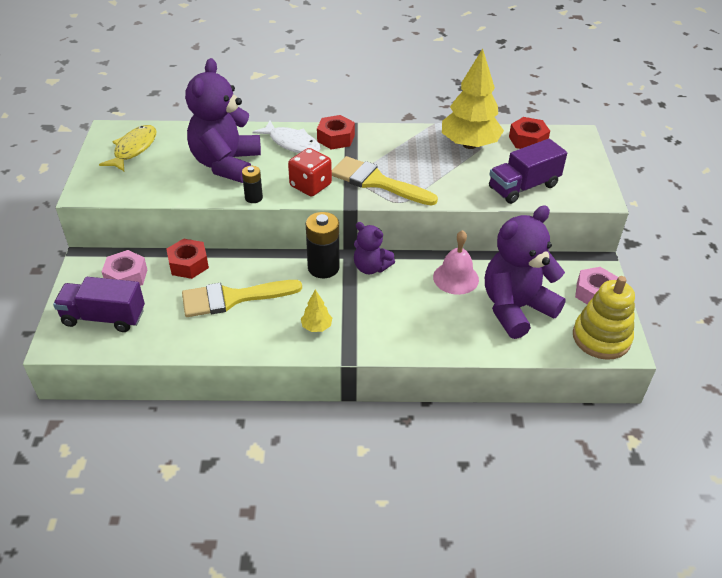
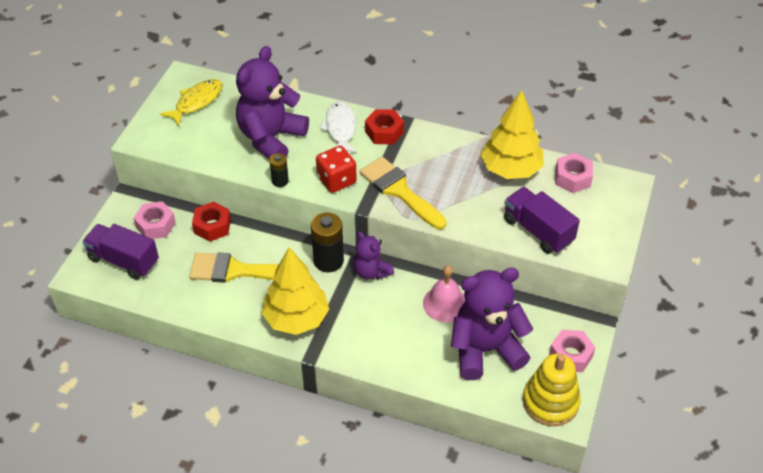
camera: 20 degrees right, 5 degrees up
white fish [252,120,321,153] -> white fish turned 150 degrees counterclockwise [319,101,357,153]
yellow tree [301,289,332,332] -> yellow tree [261,247,329,335], size x2.27
purple truck [489,139,567,204] -> purple truck turned 60 degrees clockwise [504,187,580,254]
red nut [509,117,550,149] -> pink nut [555,153,593,193]

